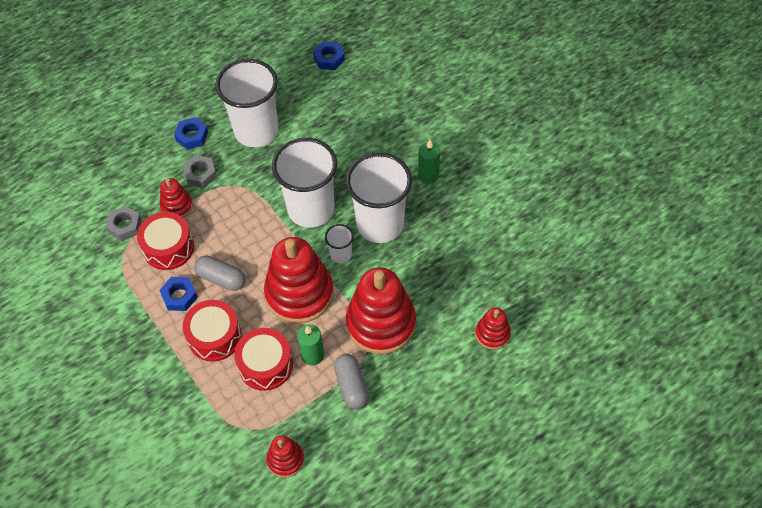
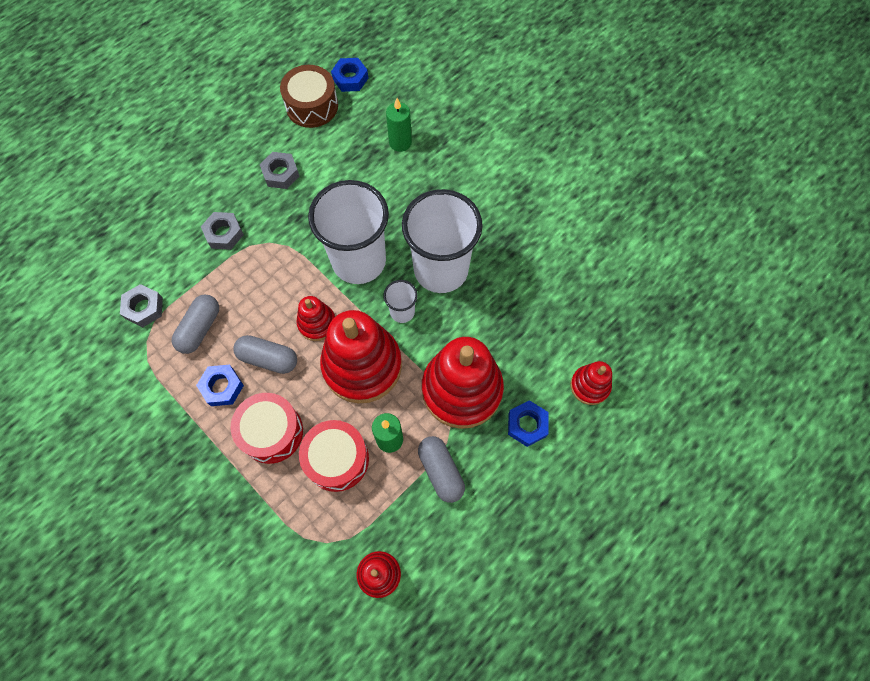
camera: 10 degrees left, 10 degrees up
red drum [137,212,194,270] -> grey capsule [172,295,219,354]
red stacking toy [160,178,193,218] -> red stacking toy moved to [297,296,335,341]
blue nut [174,117,208,150] -> blue nut moved to [508,400,549,447]
white cup [215,59,279,147] -> grey nut [260,152,299,189]
green candle [418,140,440,184] -> green candle moved to [386,98,412,152]
none -> brown drum [280,65,338,128]

